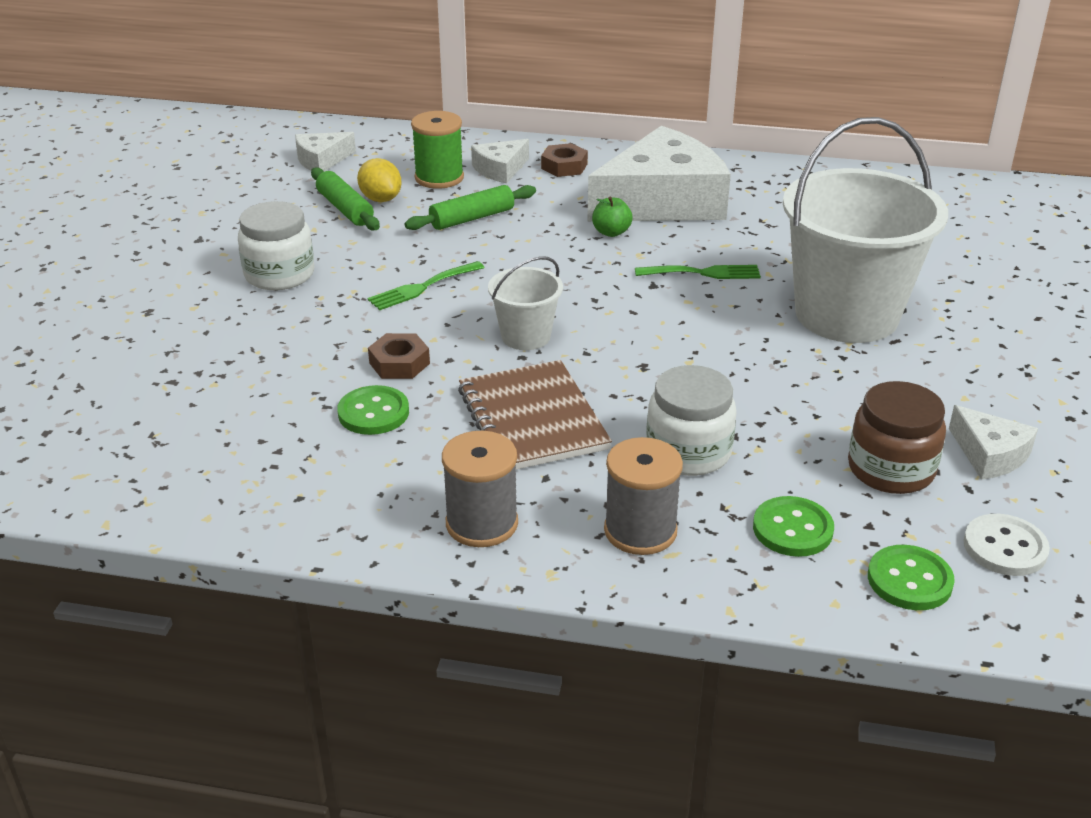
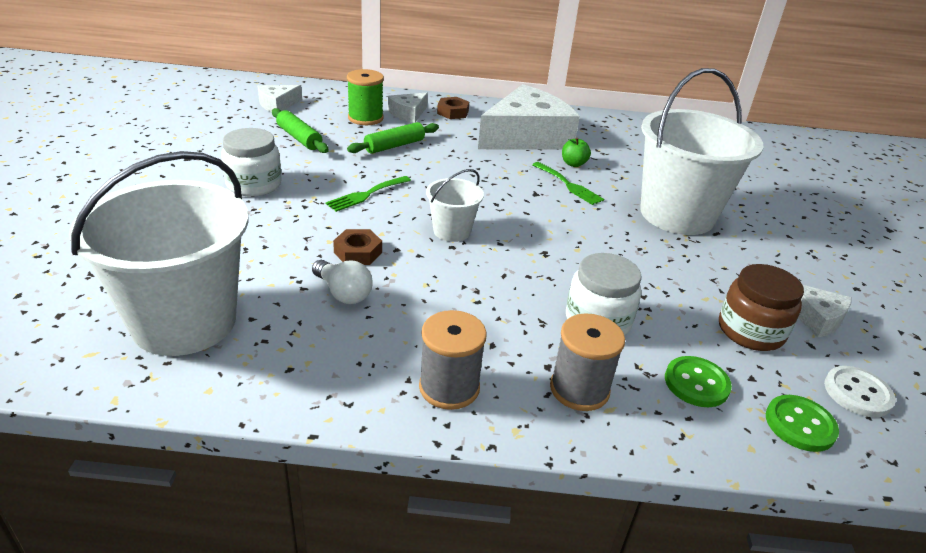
camera: 10 degrees left, 0 degrees up
green button [337,385,409,435] -> white light bulb [312,260,373,304]
yellow lemon [357,158,402,202] -> none
brown notebook [458,360,612,469] -> none
green apple [592,196,632,237] -> green apple moved to [562,138,591,167]
green fork [635,265,761,279] -> green fork turned 60 degrees clockwise [532,162,604,205]
none -> white bucket [69,151,249,356]

